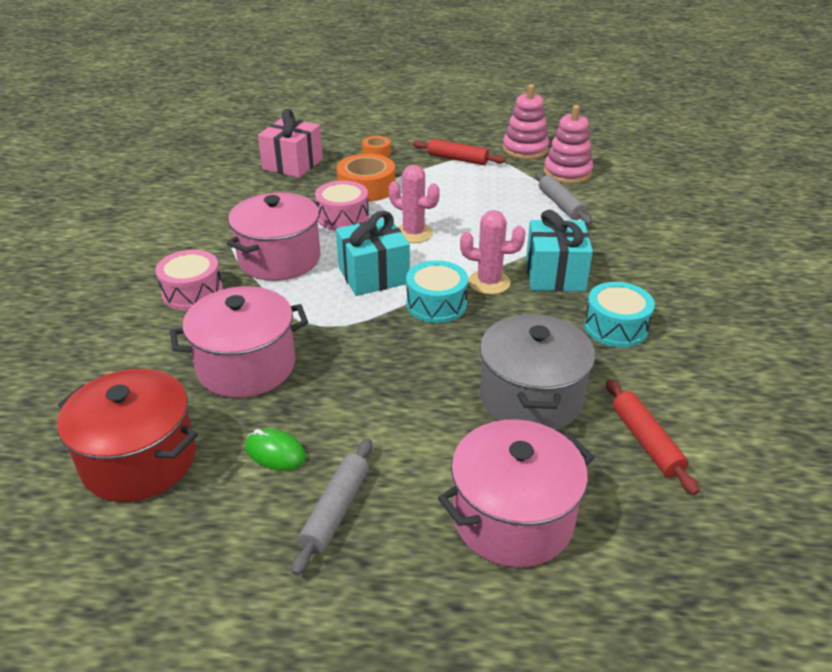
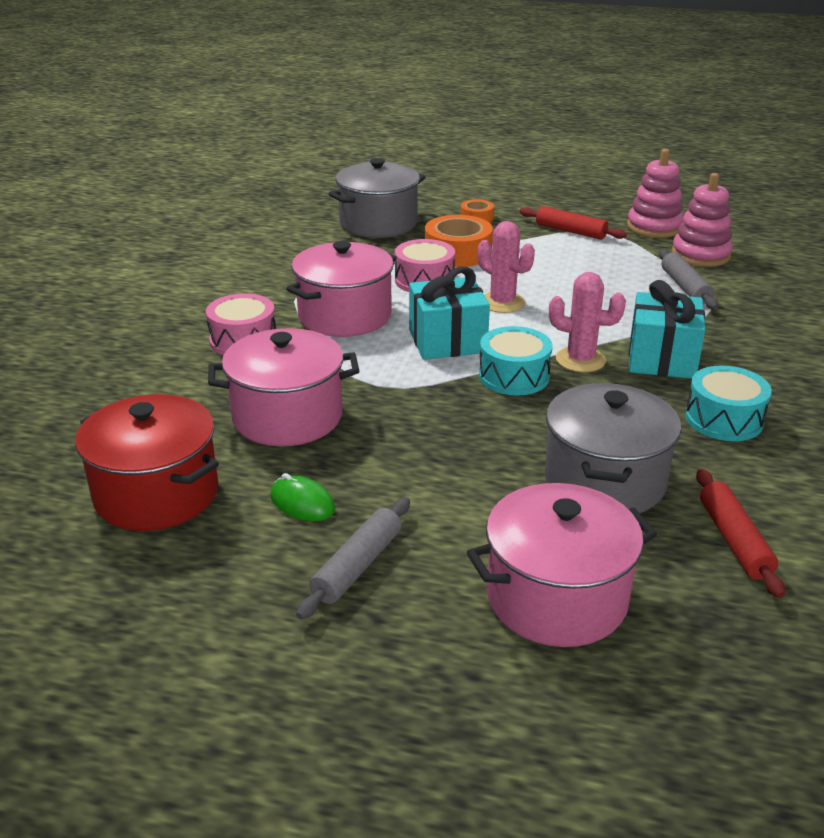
camera: 10 degrees right, 5 degrees down
pink gift [258,109,323,178] -> grey pot [328,158,425,238]

